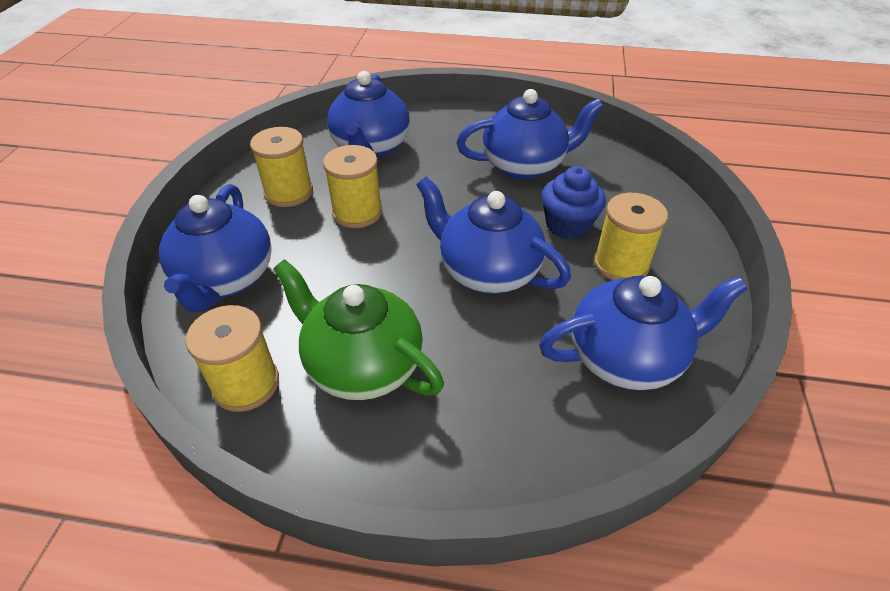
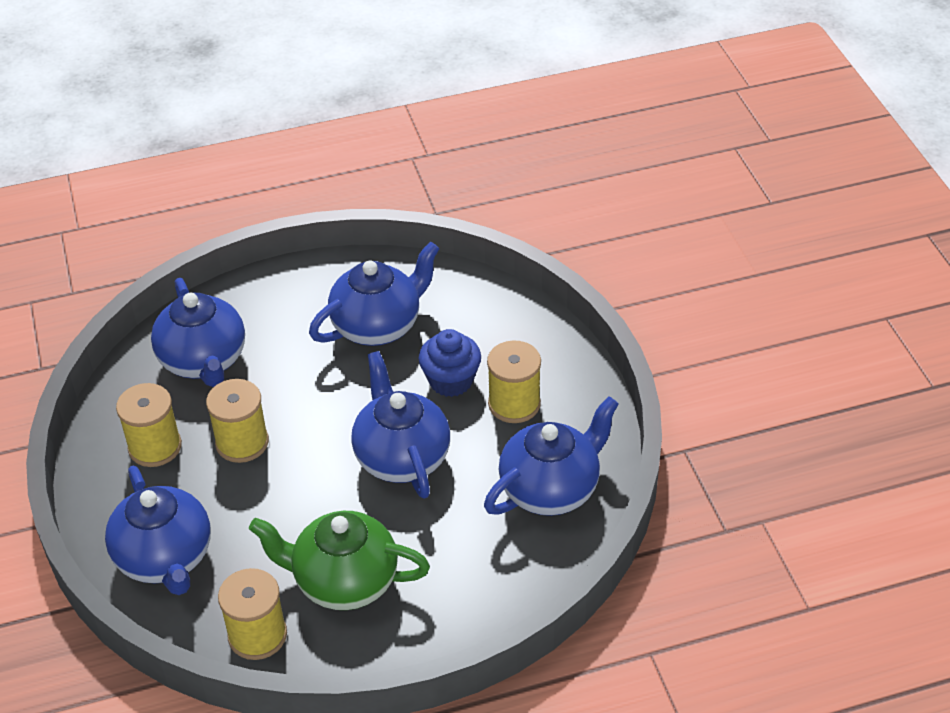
camera: 25 degrees left, 0 degrees up
blue teapot [416,176,571,294] -> blue teapot turned 60 degrees clockwise [351,351,450,498]

